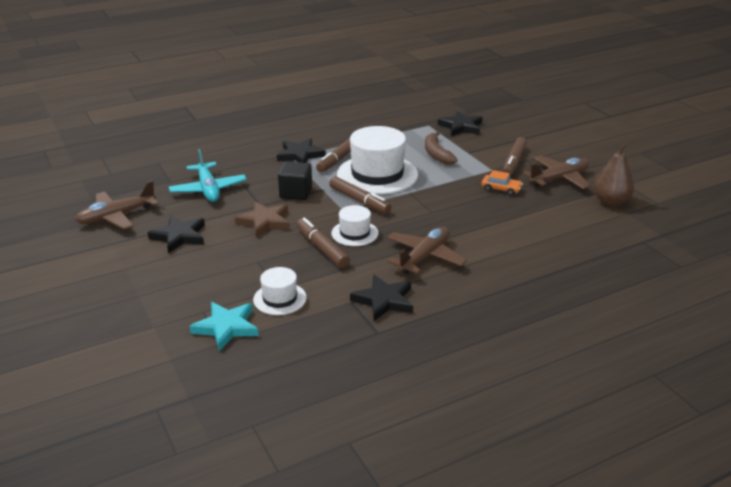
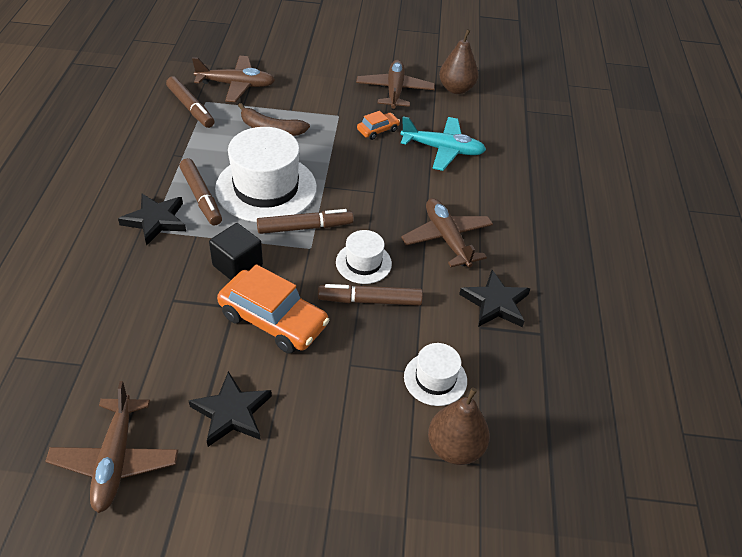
camera: 60 degrees left, 15 degrees up
turquoise plane [169,149,247,202] -> turquoise plane moved to [401,116,486,171]
turquoise star [189,302,259,351] -> brown pear [428,387,490,465]
brown star [235,201,290,238] -> orange car [217,264,329,353]
black star [438,111,483,136] -> brown plane [192,56,275,102]
brown marker [502,137,527,176] -> brown marker moved to [166,76,215,128]

